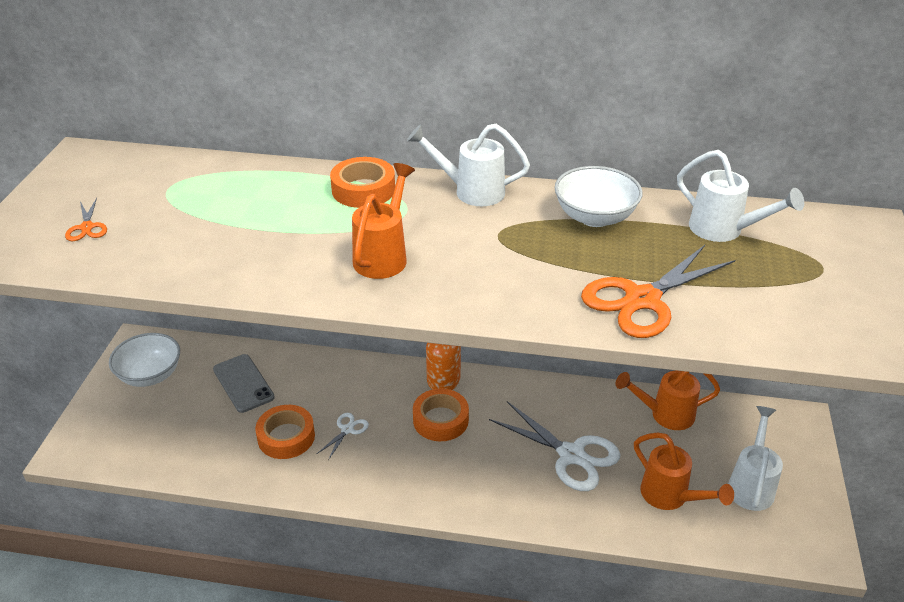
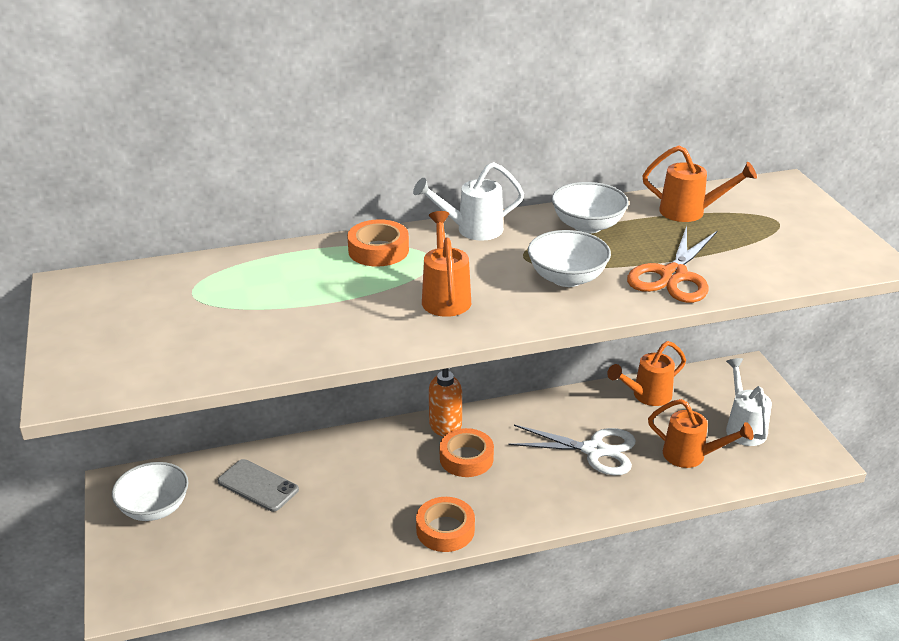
camera: 25 degrees left, 5 degrees down
orange scissors [65,198,107,241] -> none
orange tape [255,405,315,459] -> orange tape moved to [416,497,475,552]
white scissors [317,413,369,460] -> none
white watering can [677,150,804,242] -> orange watering can [642,145,757,222]
none -> white bowl [528,230,611,287]

